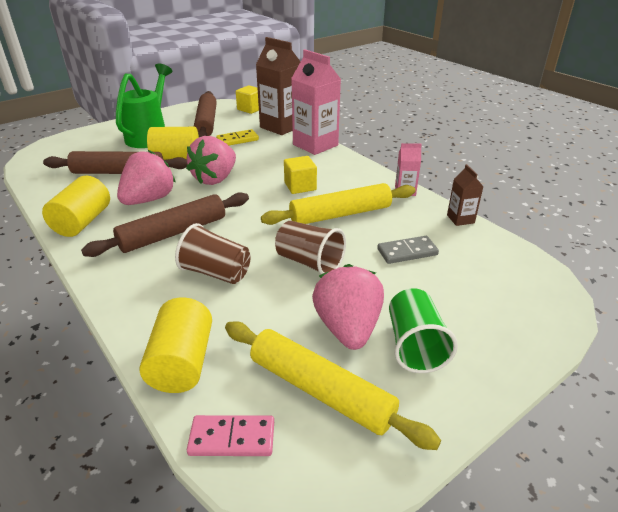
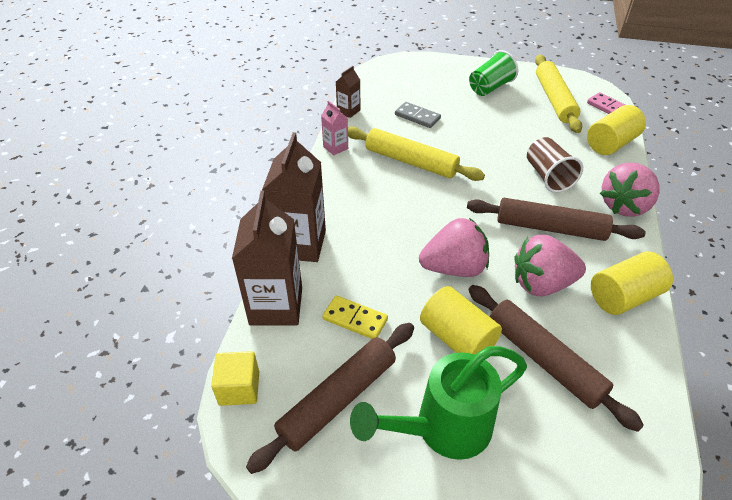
camera: 130 degrees left, 10 degrees up
brown cup [275,221,346,274] -> none
yellow cube [284,156,317,194] -> none
pink carton [291,49,341,155] -> brown carton [262,132,326,262]
pink strawberry [312,264,384,350] -> pink strawberry moved to [600,163,660,217]

